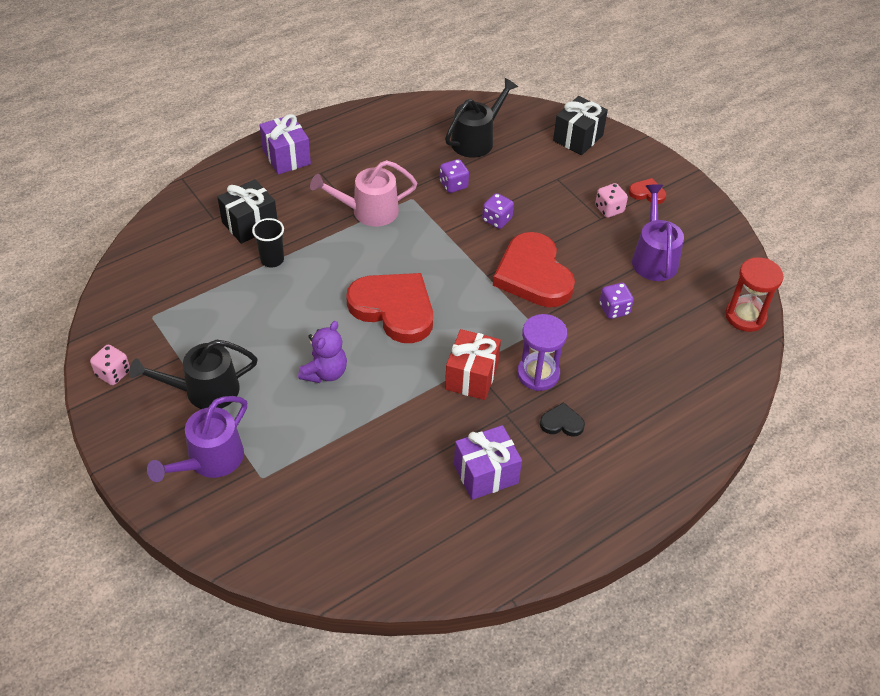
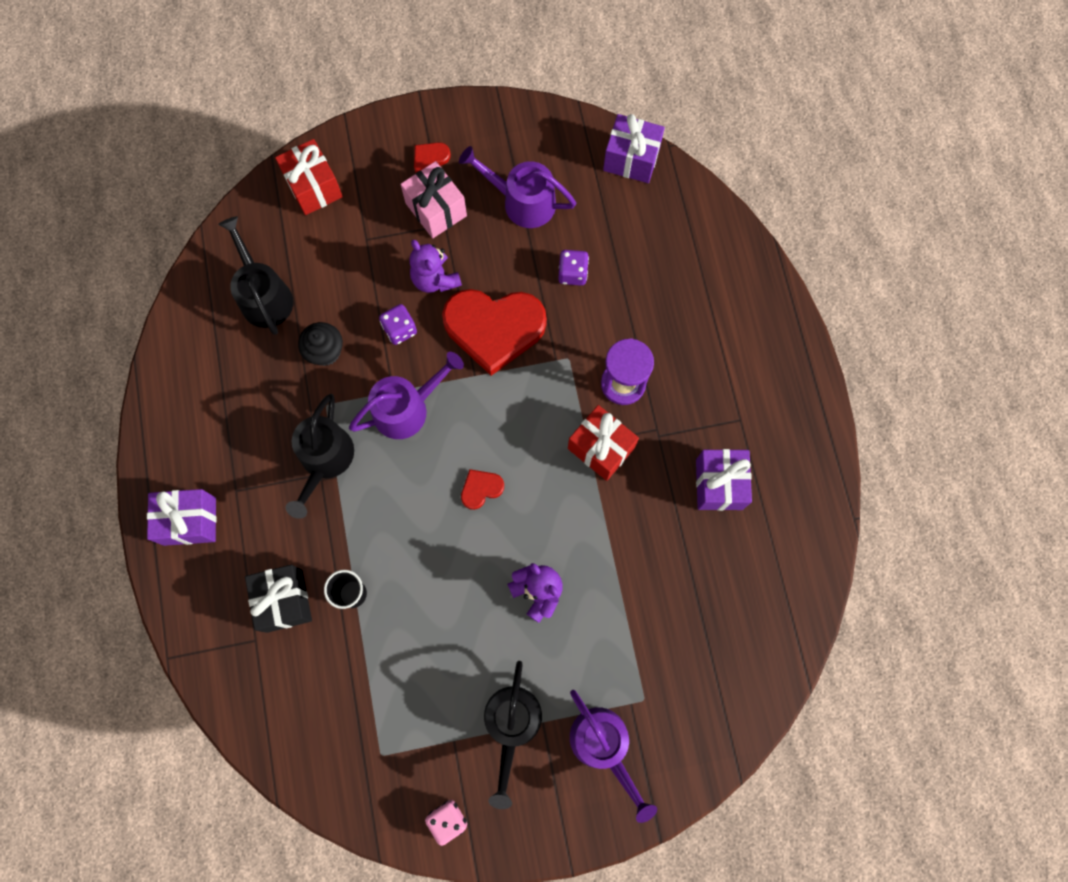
camera: 65 degrees left, 25 degrees up
pink watering can [310,160,417,227] -> black watering can [285,394,354,519]
red heart [346,273,433,343] -> red heart [461,469,504,510], size x0.43
purple dice [440,159,469,193] -> black cupcake [298,322,343,366]
black heart [540,402,585,437] -> none
black gift [553,96,608,155] -> red gift [275,139,343,215]
pink dice [595,183,628,218] -> pink gift [401,161,467,238]
red hourglass [725,257,783,332] -> purple gift [603,114,665,183]
none -> purple watering can [349,352,464,439]
none -> purple teddy bear [410,240,462,293]

